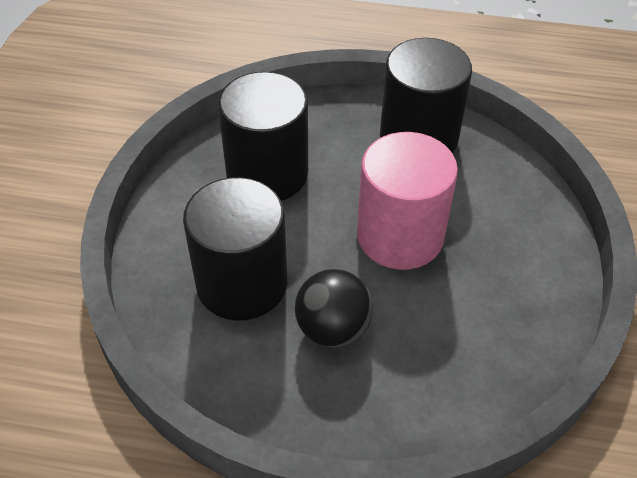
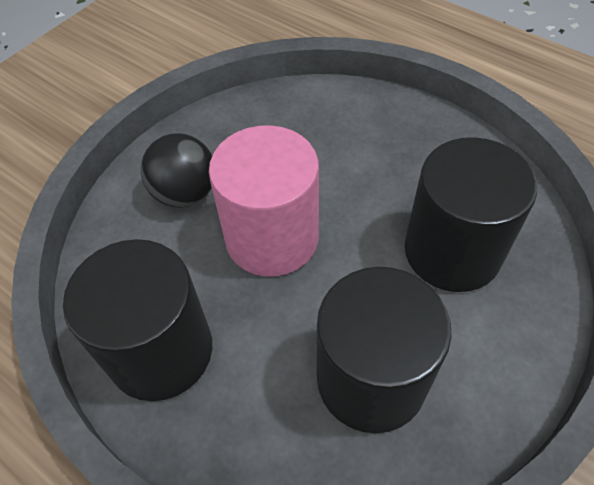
camera: 150 degrees left, 5 degrees up
black ball [295,269,373,348] -> black ball moved to [141,133,212,208]

